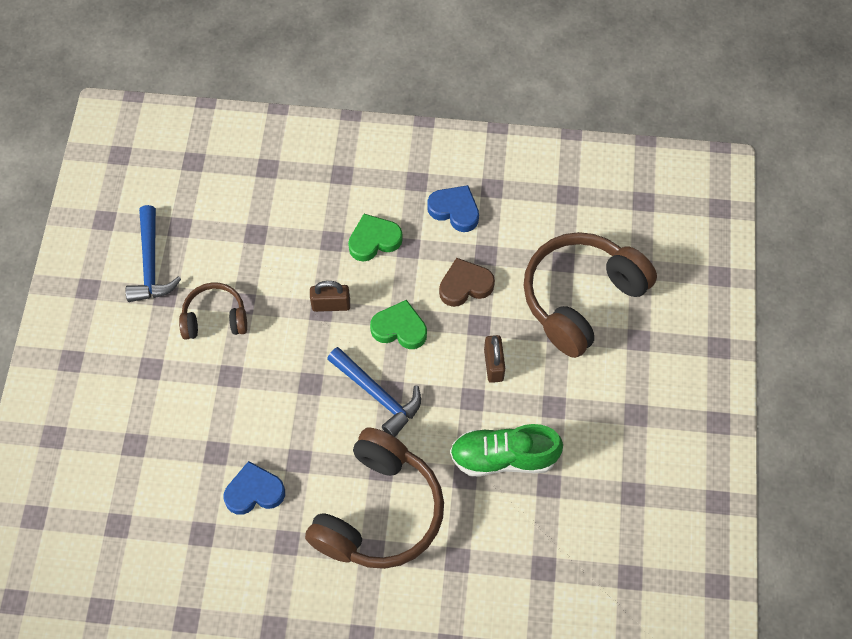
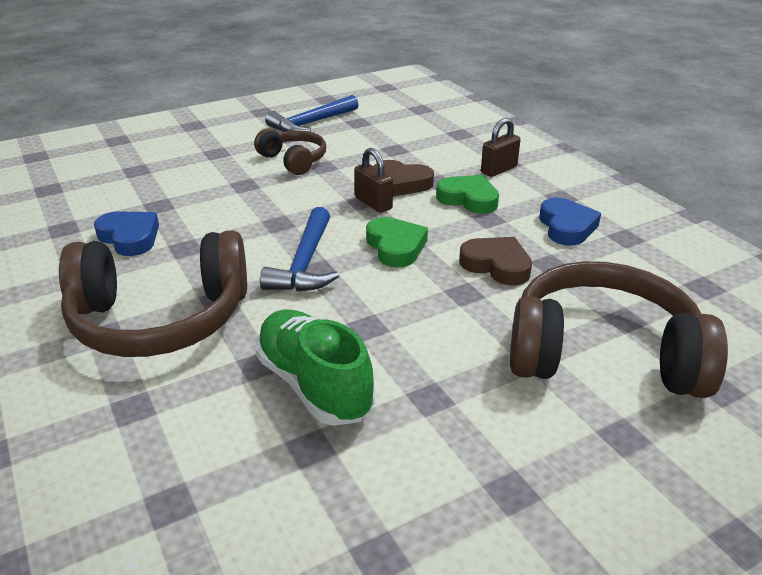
camera: 55 degrees right, 30 degrees down
brown padlock [484,335,505,383] -> brown padlock moved to [481,118,521,177]
none -> brown heart [374,160,434,197]

